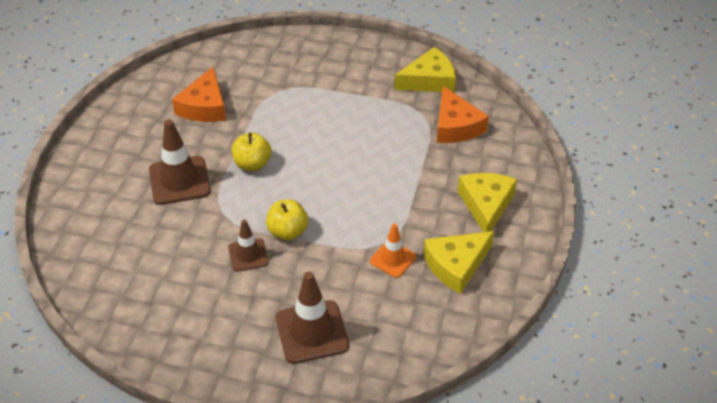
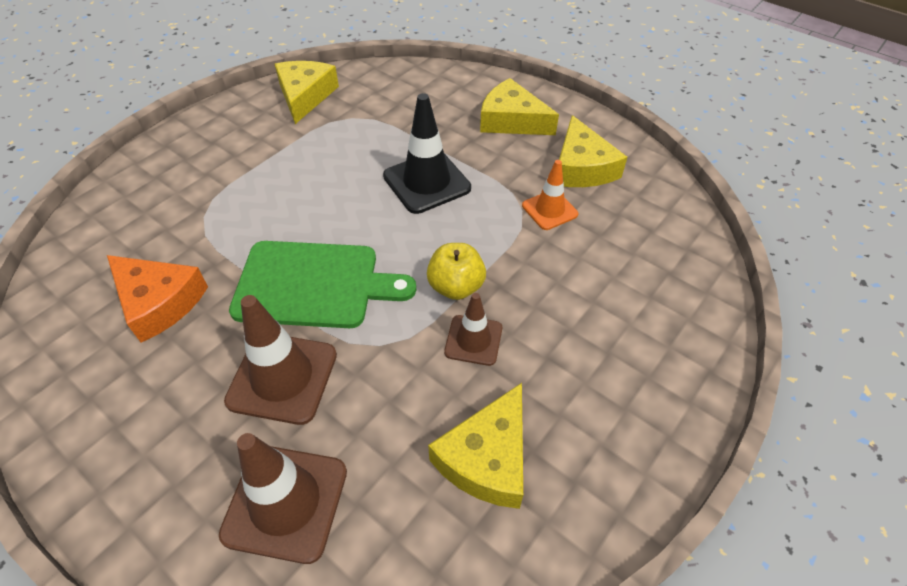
camera: 65 degrees left, 5 degrees up
yellow apple [232,132,271,171] -> green cutting board [229,241,416,328]
brown traffic cone [276,272,349,364] -> brown traffic cone moved to [219,433,347,564]
orange cheese [437,86,489,143] -> none
none -> black traffic cone [383,93,471,214]
none -> yellow cheese [428,383,523,509]

